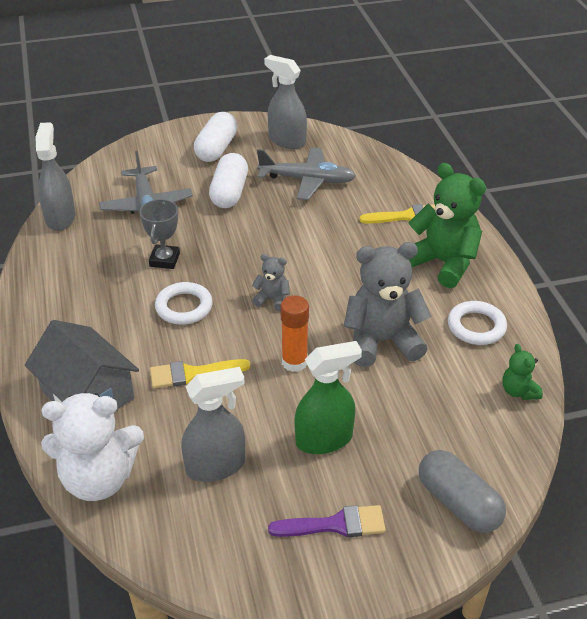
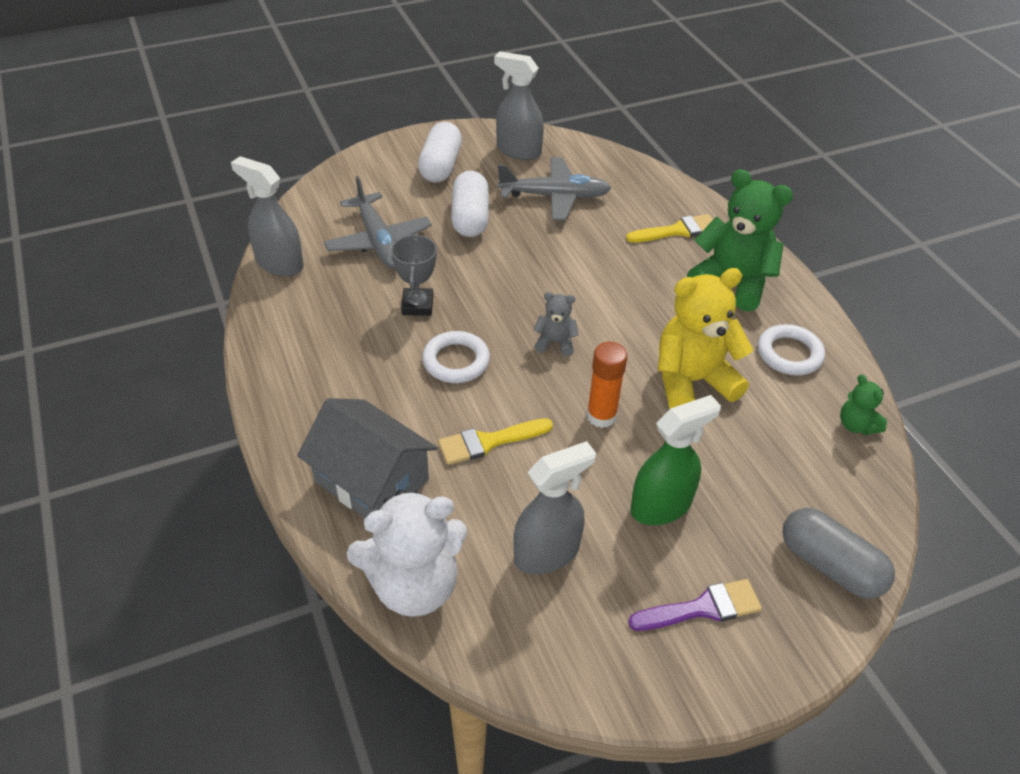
camera: 10 degrees left, 5 degrees up
grey spray bottle [35,122,75,231] -> grey spray bottle turned 45 degrees counterclockwise [231,156,304,276]
grey teddy bear [344,242,431,367] -> yellow teddy bear [658,268,753,409]

